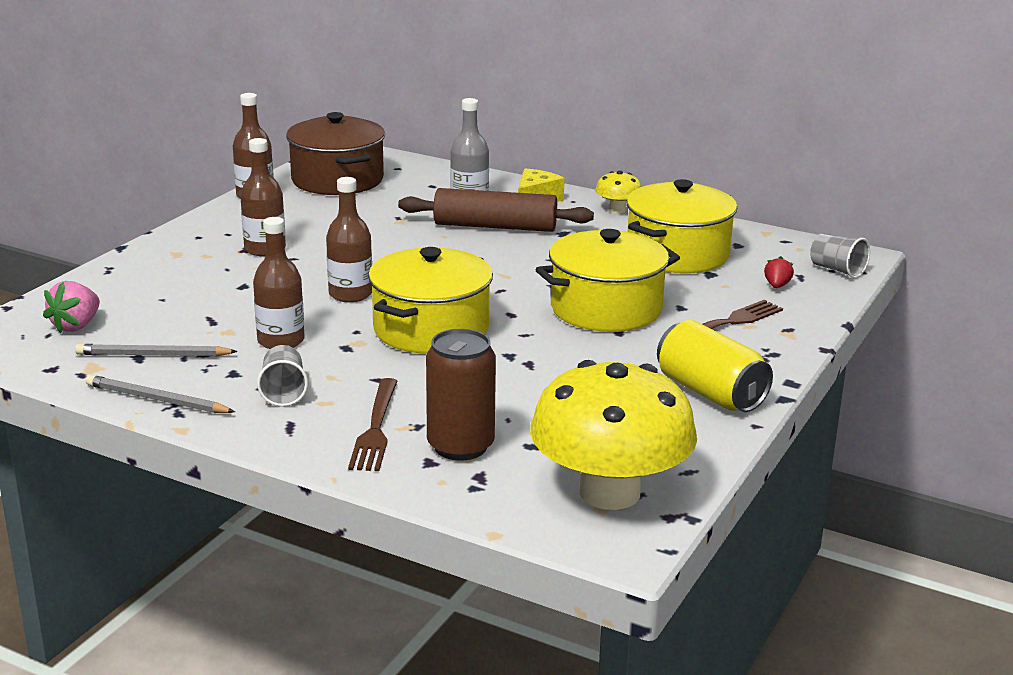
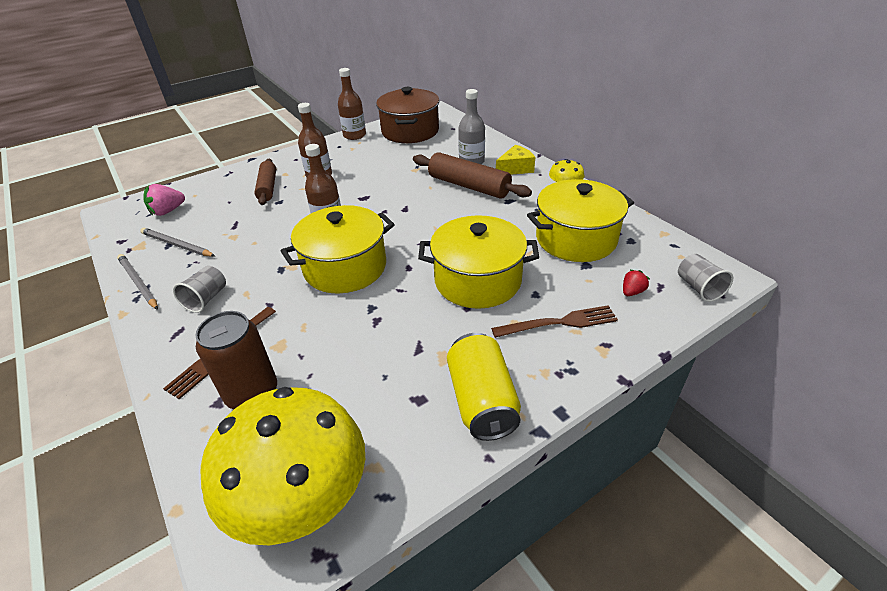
camera: 30 degrees right, 15 degrees up
brown bottle [253,217,305,349] -> none
none -> brown rolling pin [255,159,276,205]

